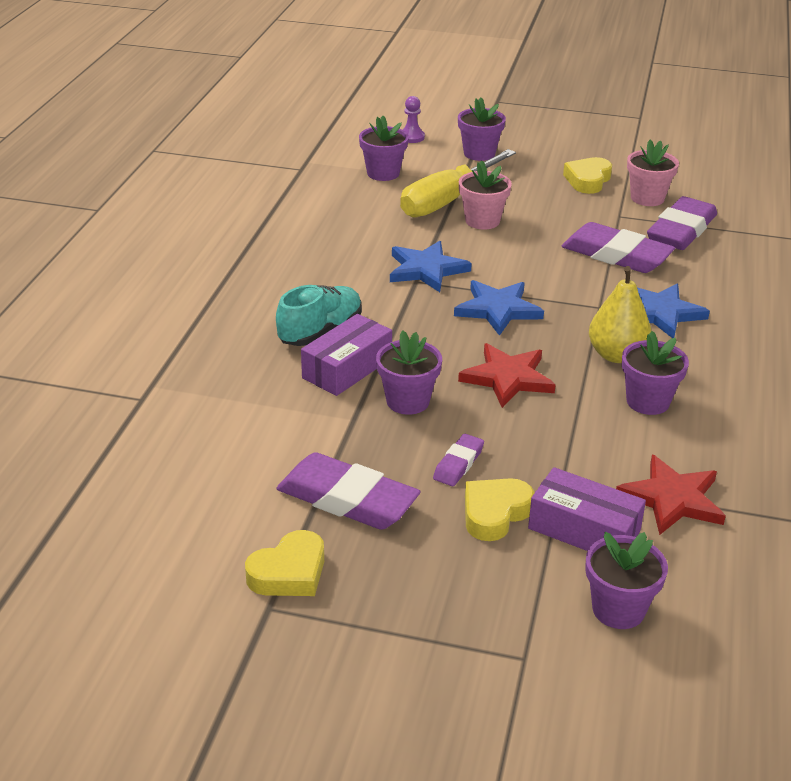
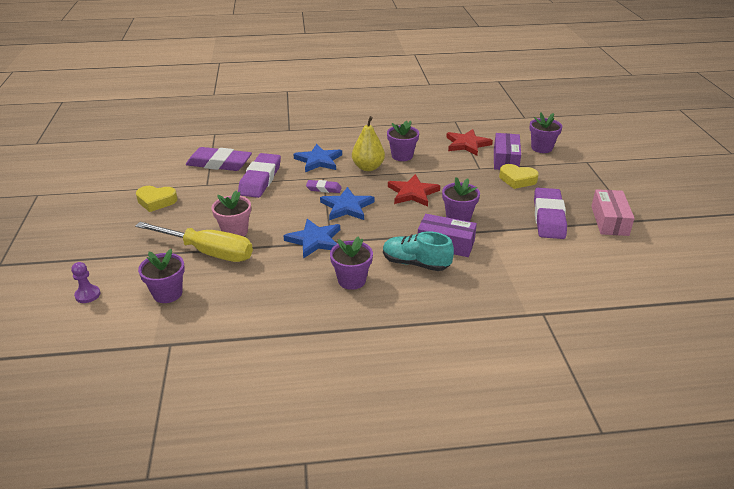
camera: 110 degrees left, 0 degrees up
yellow heart [245,530,324,596] -> pink box [591,189,635,236]
purple eraser [433,434,484,486] -> purple eraser moved to [306,180,342,193]
purple flower pot [458,97,506,161] -> purple flower pot moved to [330,236,373,290]
pink flower pot [627,140,679,206] -> none

